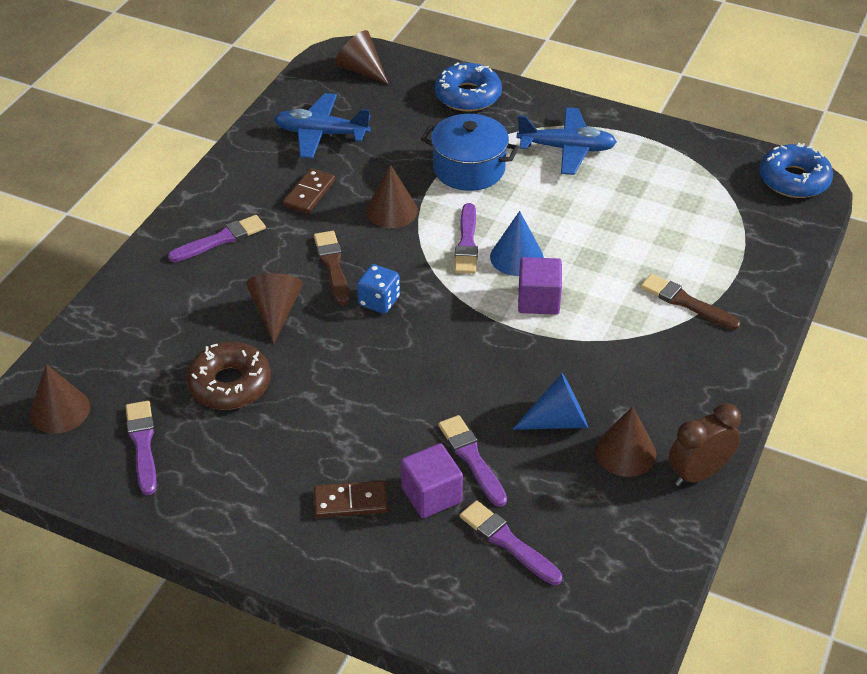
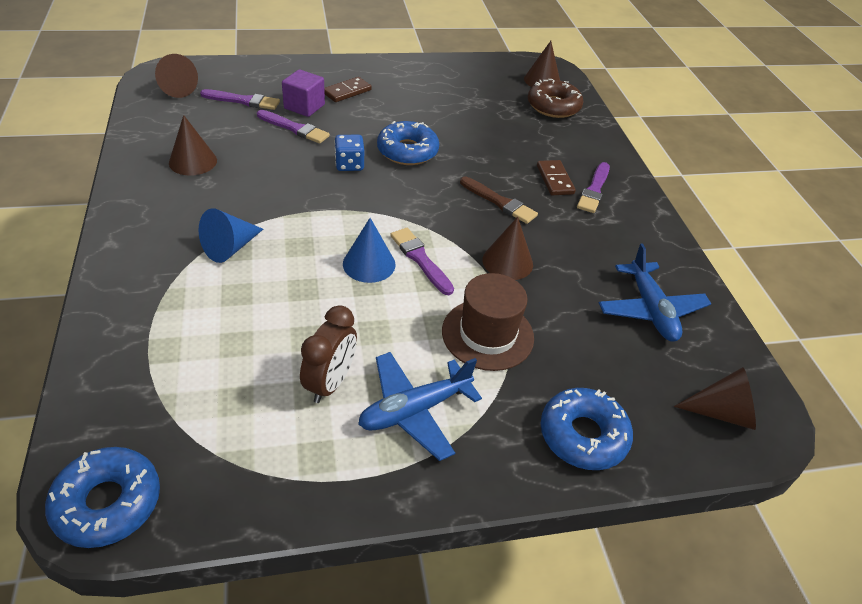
camera: 140 degrees right, 0 degrees up
purple brush [126,401,157,495] -> none
brown donut [186,342,271,410] -> brown donut moved to [528,79,584,118]
brown cone [246,273,303,344] -> brown cone moved to [155,54,198,98]
blue plane [274,93,371,159] -> blue plane turned 105 degrees clockwise [599,243,711,342]
brown domino [283,168,335,214] -> brown domino moved to [537,160,576,195]
blue dice [357,264,400,314] -> blue dice moved to [334,135,364,171]
blue pot [421,114,519,191] -> brown hat [442,273,534,371]
blue cone [512,373,588,430] -> blue cone moved to [199,208,263,263]
purple cube [518,257,562,315] -> none
brown brush [640,274,741,330] -> none
brown clock [669,403,741,486] -> brown clock moved to [300,305,357,403]
none -> blue donut [377,121,439,165]

